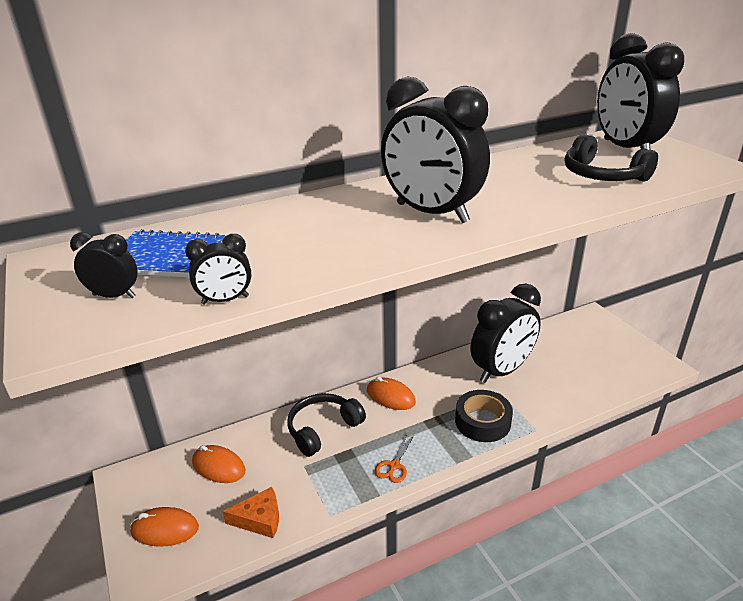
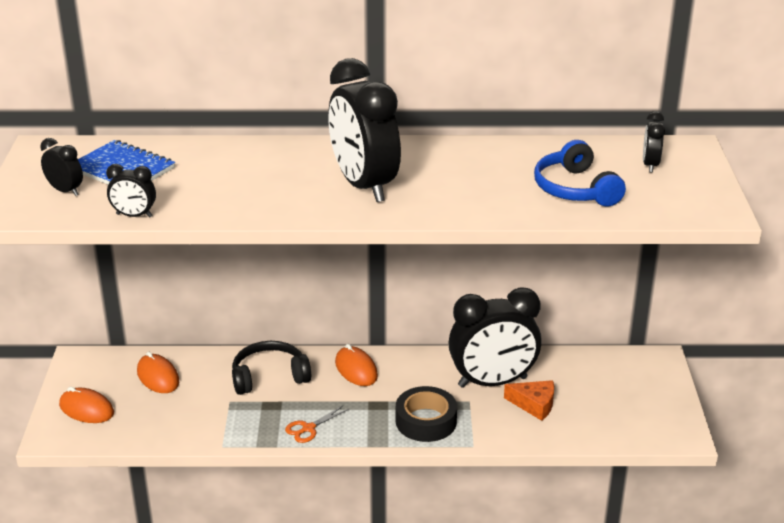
camera: 25 degrees right, 0 degrees up
orange cheese [222,487,279,538] -> orange cheese moved to [504,380,554,421]
black headphones [565,134,658,182] -> blue headphones [534,140,626,207]
black clock [597,33,684,150] -> black clock [643,111,665,172], size x0.44

